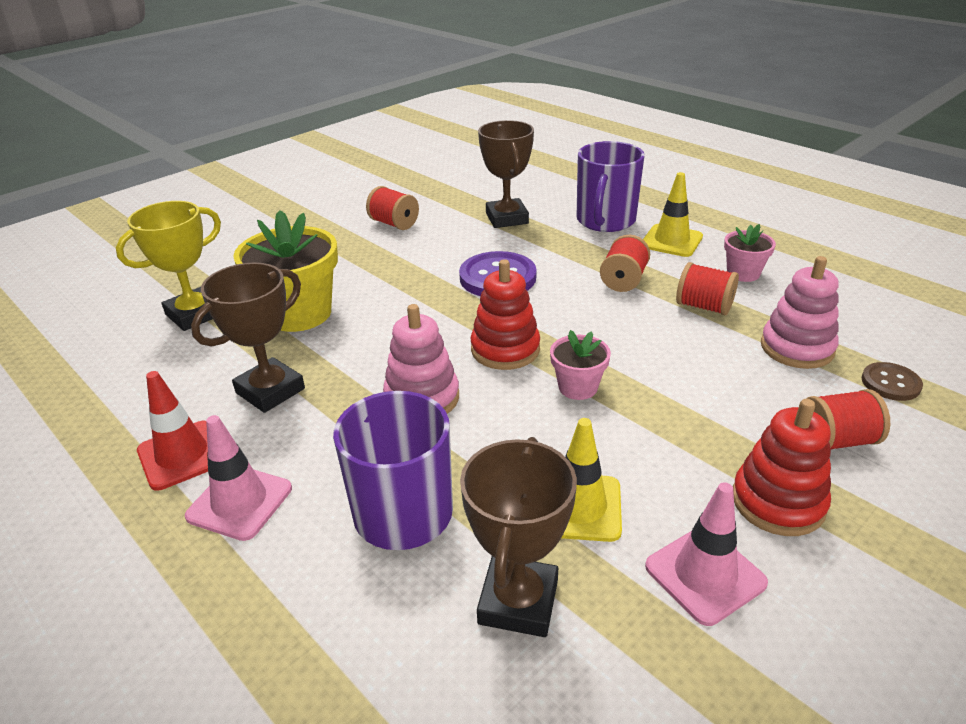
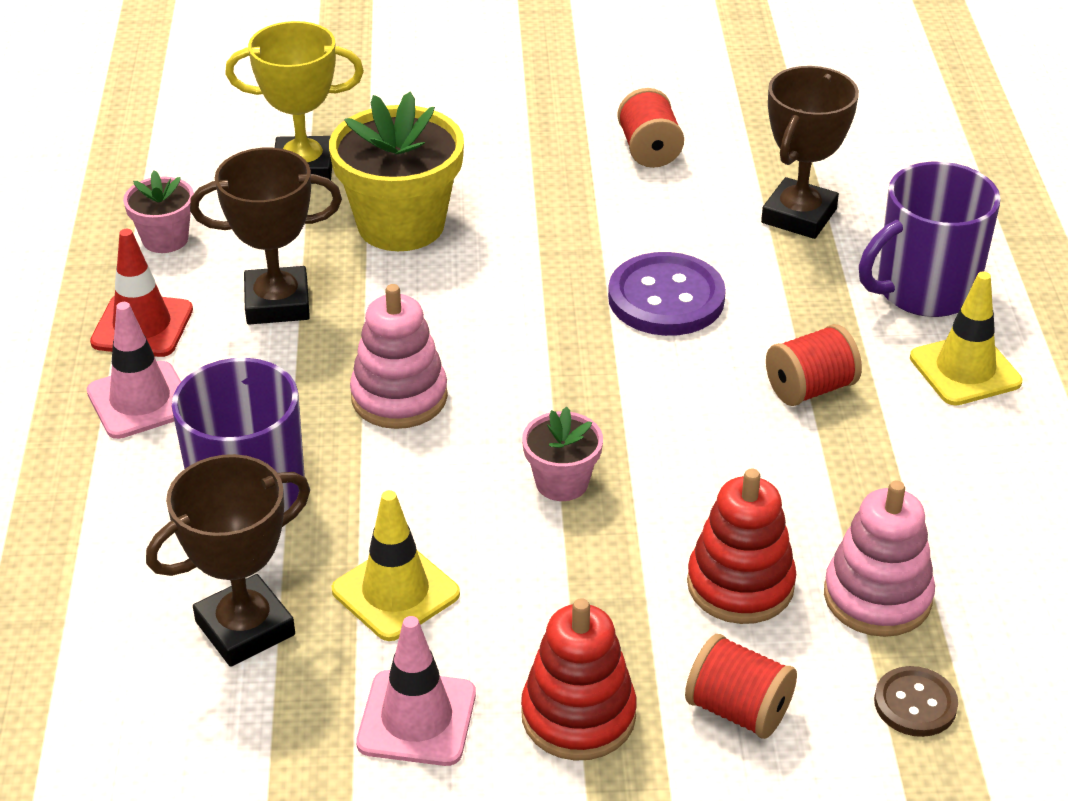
camera: 40 degrees right, 5 degrees up
red stacking toy [471,259,540,370] -> red stacking toy moved to [687,468,796,624]
red spool [676,262,739,315] -> none
pink flower pot [724,224,776,282] -> pink flower pot moved to [123,170,194,253]

